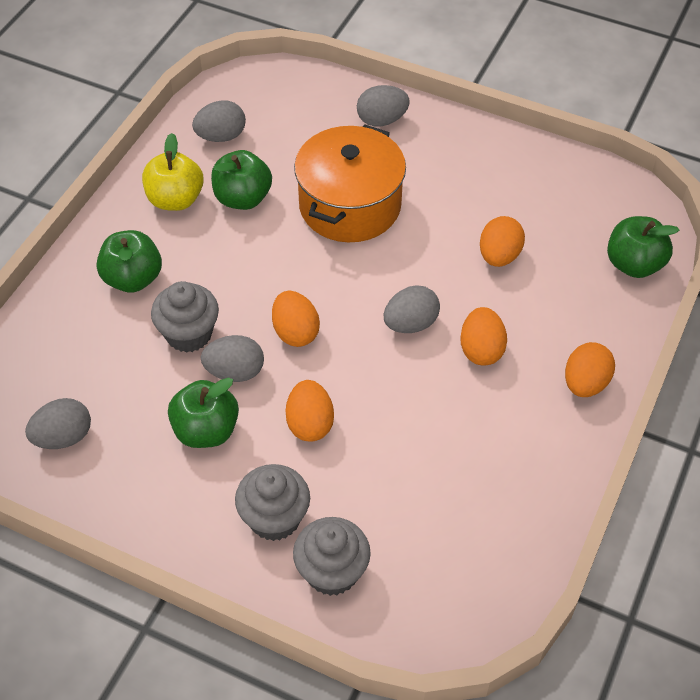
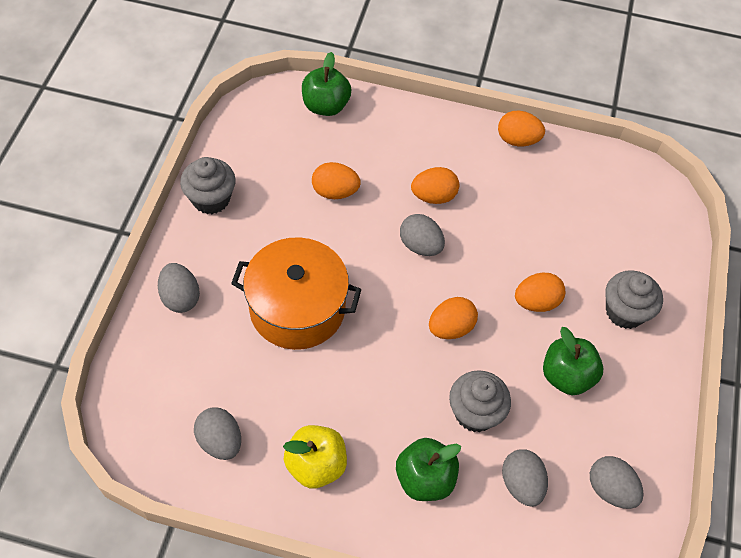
camera: 105 degrees left, 5 degrees up
grey egg [201,335,264,382] -> grey egg moved to [502,449,548,507]
green apple [211,150,272,210] -> none
grey cupcake [293,517,371,596] -> grey cupcake moved to [180,157,236,214]
orange egg [565,342,615,397] -> orange egg moved to [498,111,545,146]

